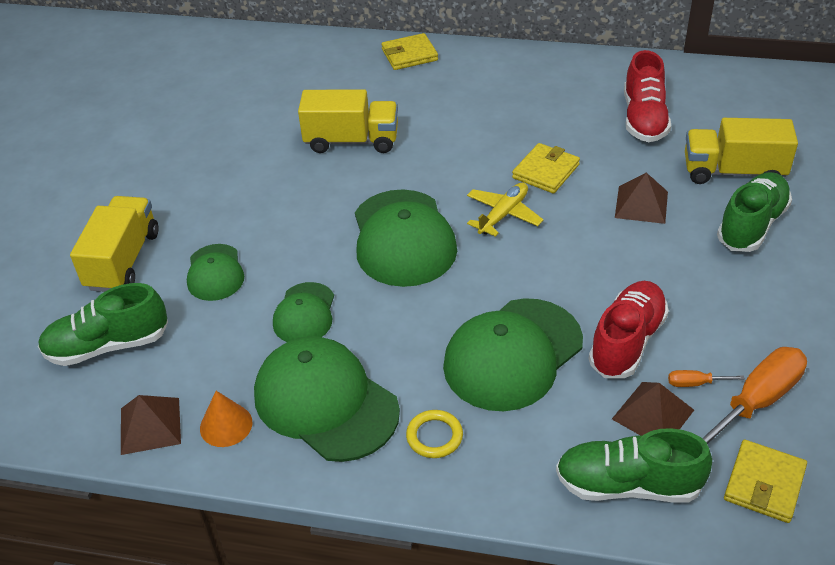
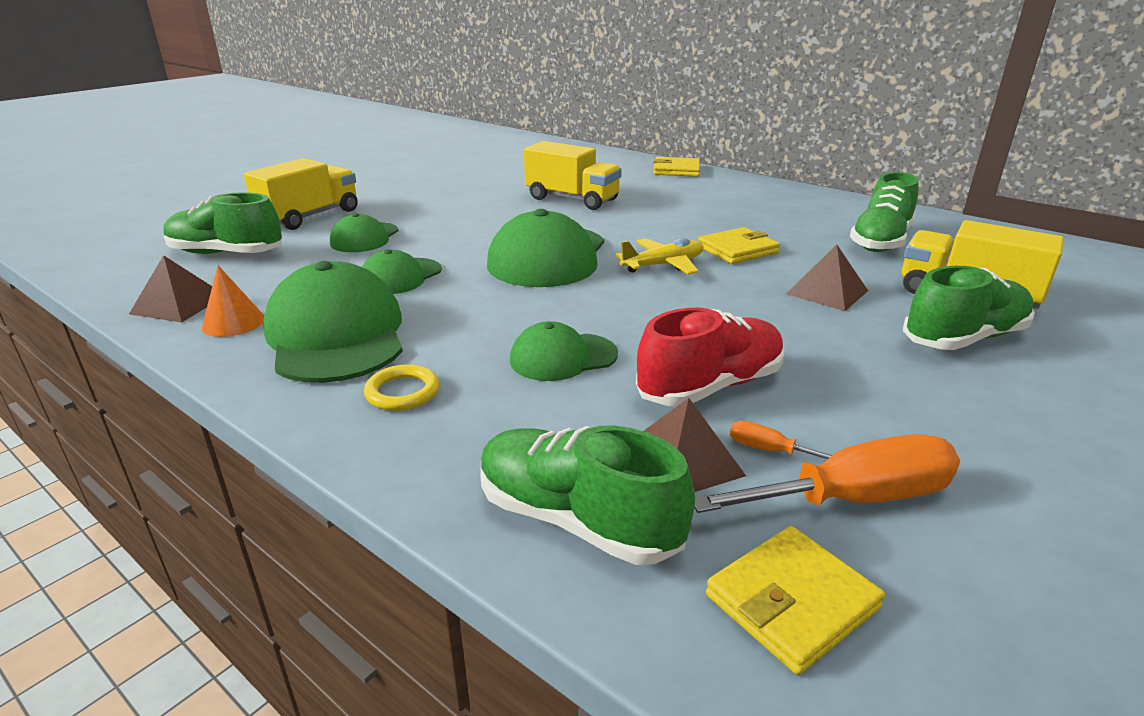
camera: 25 degrees right, 15 degrees down
green cap [443,298,583,411] -> green cap [510,321,618,381], size x0.56
red shoe [624,50,671,142] -> green shoe [850,172,919,252]

